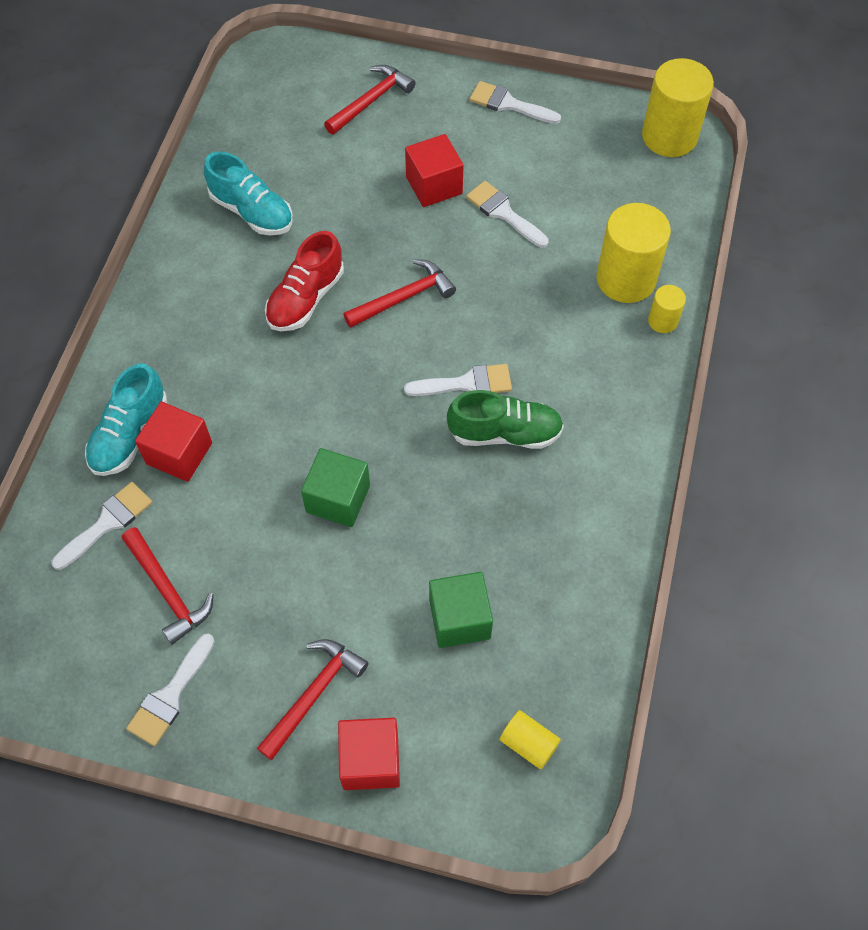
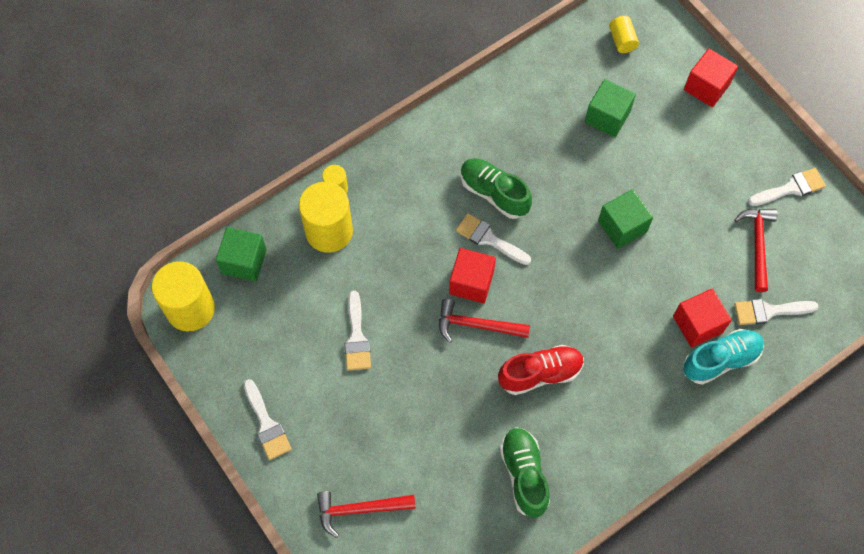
camera: 140 degrees left, 5 degrees up
turquoise shoe [204,151,293,235] -> green shoe [500,427,550,518]
red hammer [257,639,369,760] -> none
red cube [405,134,464,207] -> red cube moved to [449,248,496,303]
none -> green cube [216,227,267,282]

